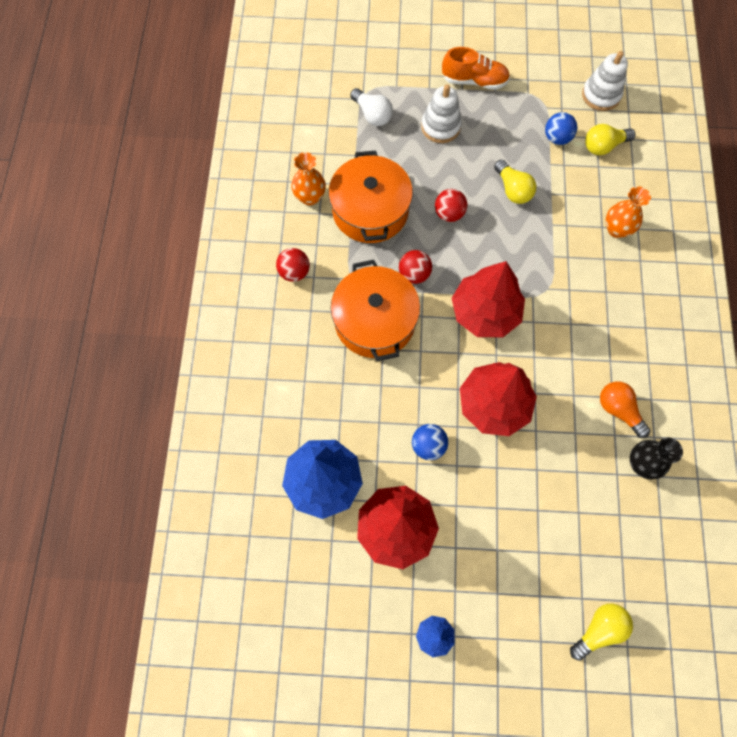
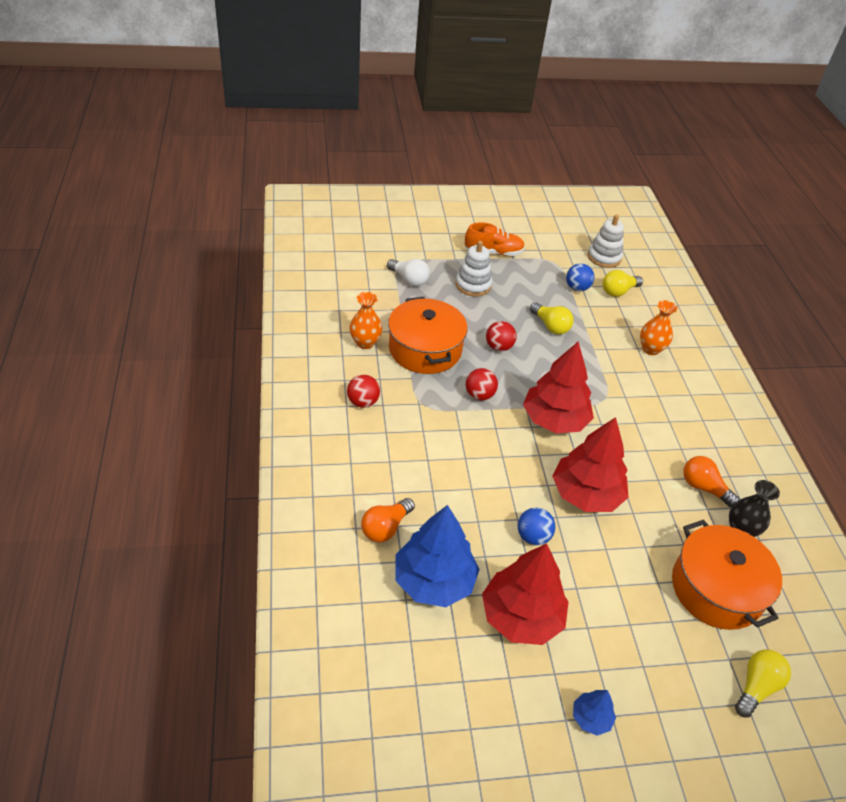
camera: 15 degrees left, 25 degrees down
orange pot [331,260,420,361] -> orange pot moved to [672,520,782,630]
none -> orange light bulb [361,498,415,543]

